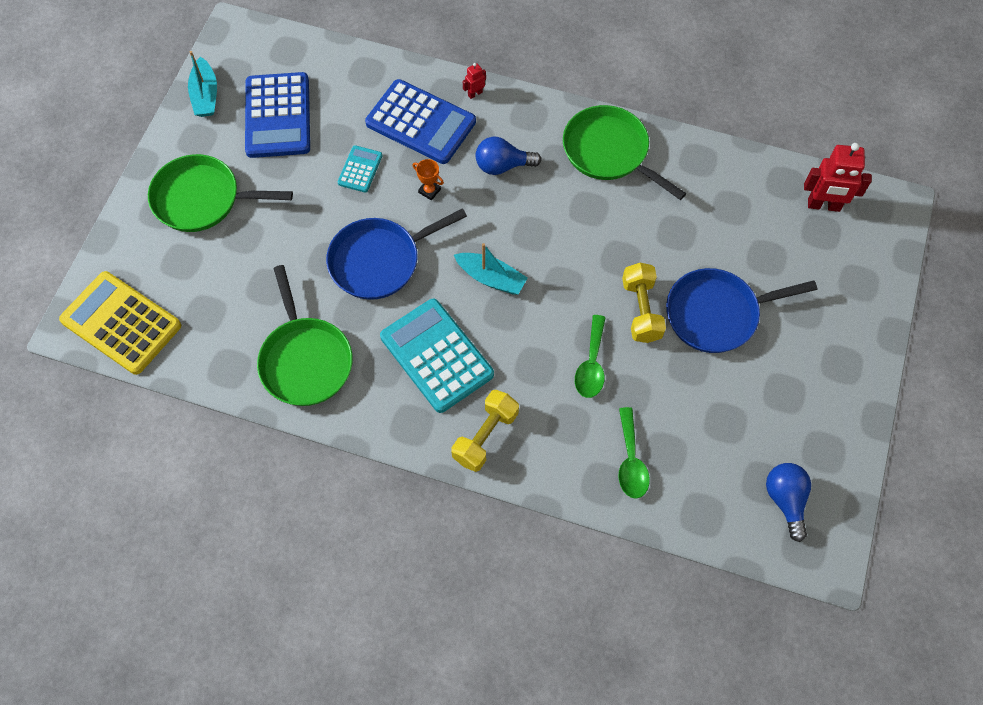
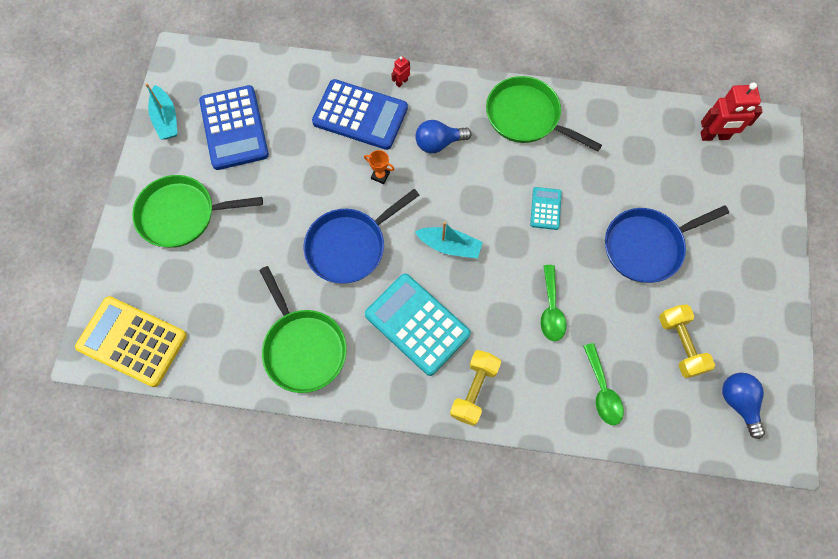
camera: 10 degrees left, 5 degrees up
turquoise calculator [338,145,382,193] -> turquoise calculator moved to [530,187,562,230]
yellow dumbbell [622,263,666,343] -> yellow dumbbell moved to [659,304,715,378]

